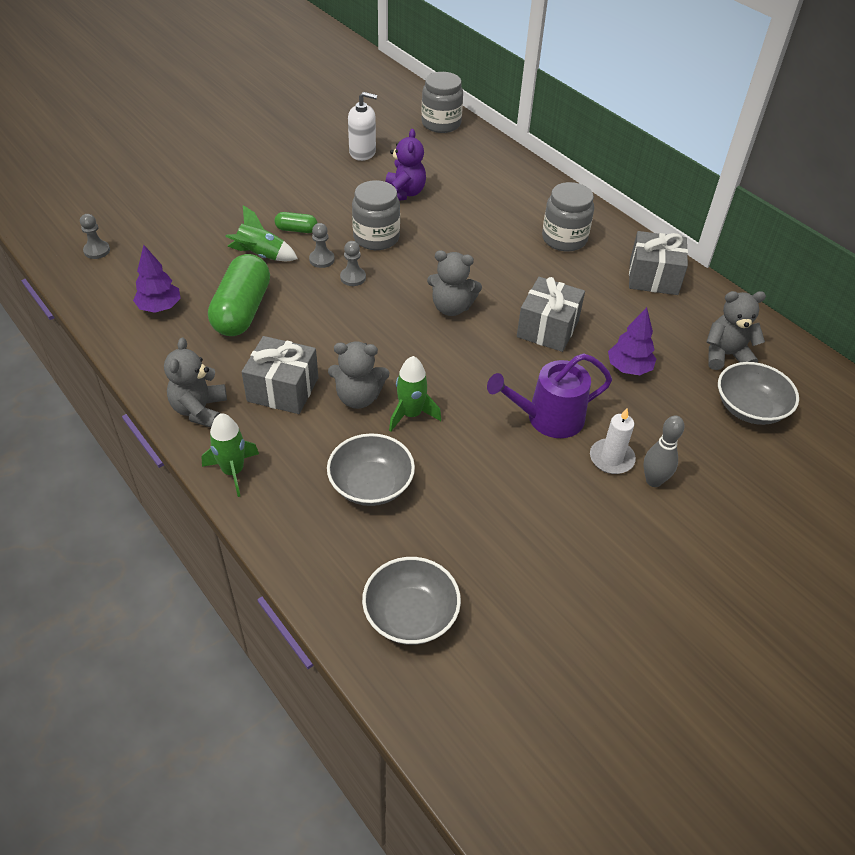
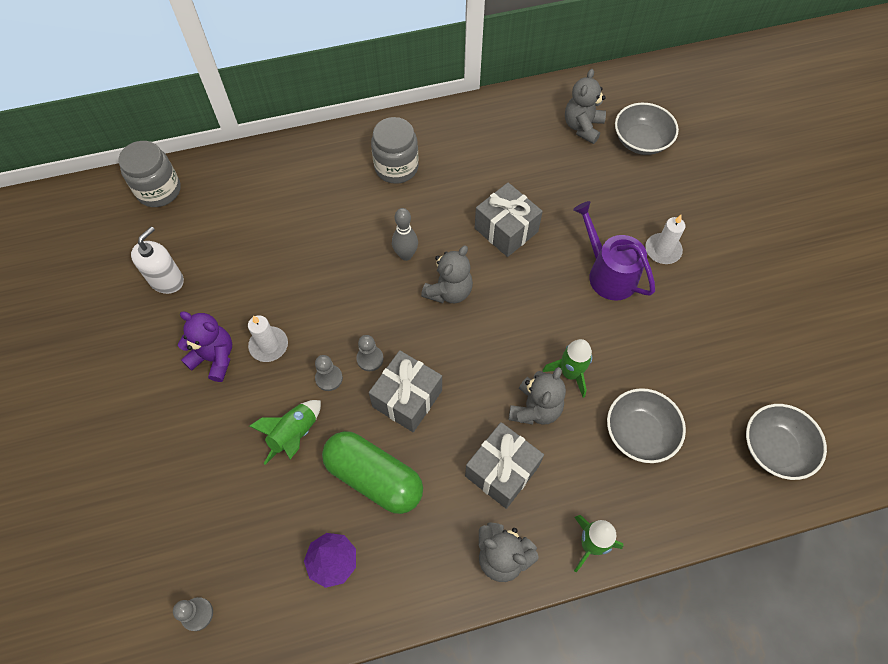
camera: 65 degrees left, 15 degrees up
green capsule [274,212,318,233] -> none
grey jar [352,180,400,250] -> none
purple teddy bear [385,129,426,201] -> purple teddy bear moved to [178,311,232,382]
purple watering can [487,353,612,438] -> purple watering can turned 135 degrees clockwise [573,201,655,301]
purple tree [608,307,656,375] -> none
grey gift [629,231,688,295] -> grey gift moved to [369,350,442,432]
grey bowling pin [643,415,684,487] -> grey bowling pin moved to [392,208,418,261]
none -> white candle [248,315,288,362]

